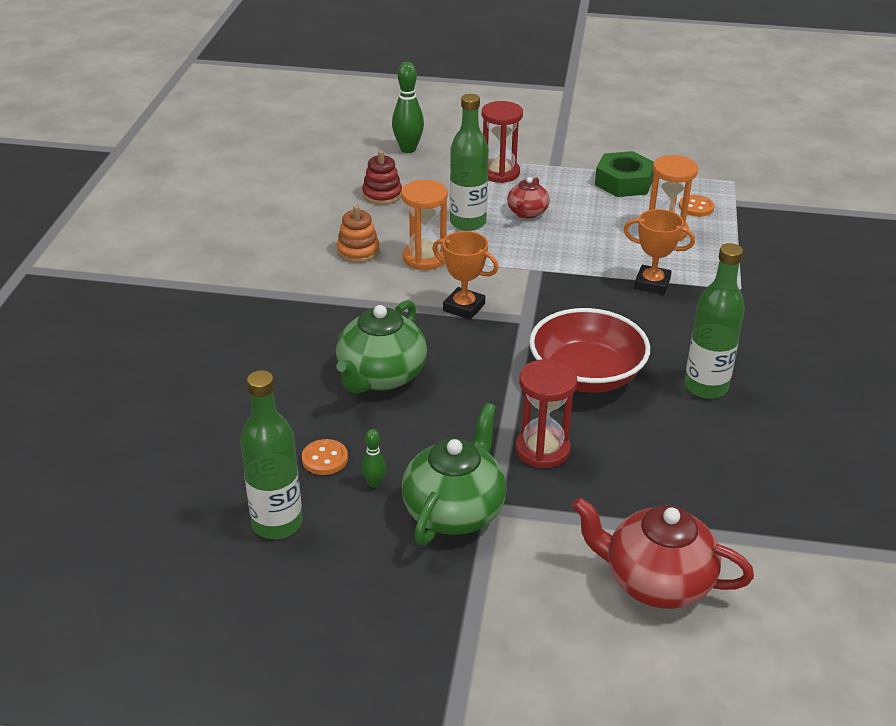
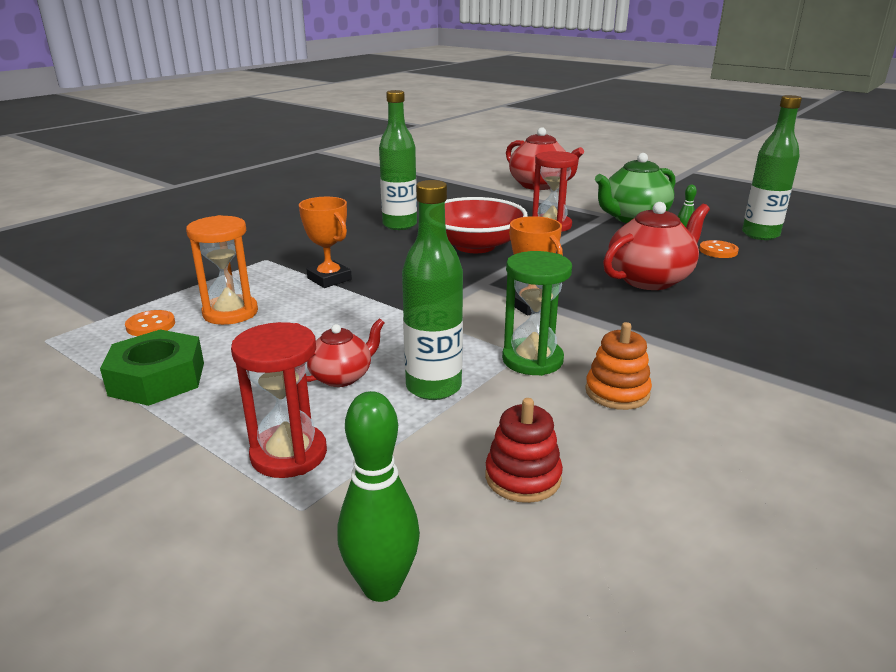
camera: 150 degrees left, 10 degrees down
green teapot [336,300,427,393] -> red teapot [603,202,710,290]
orange hourglass [401,180,448,270] -> green hourglass [502,251,572,376]

